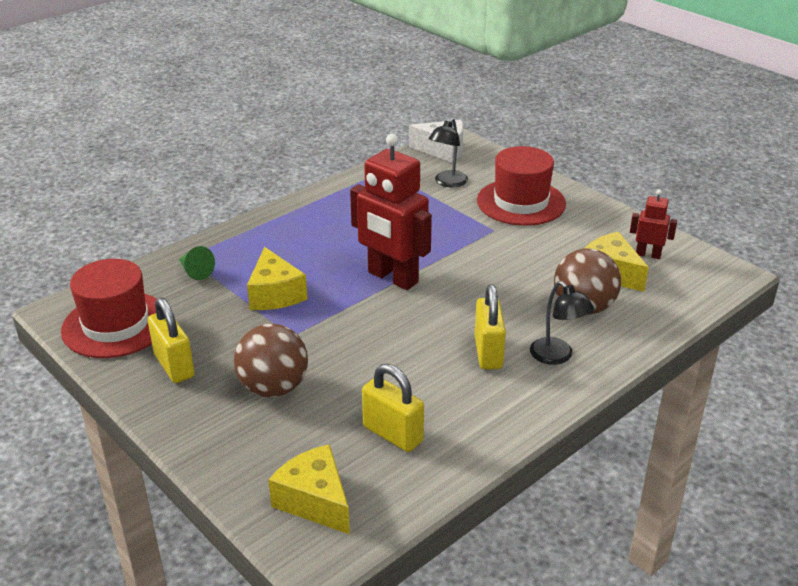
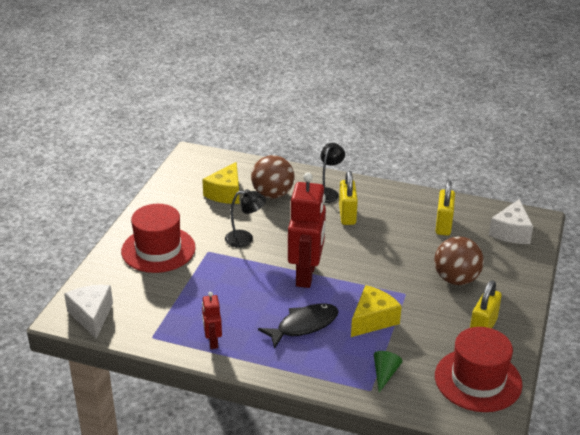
camera: 120 degrees left, 0 degrees up
yellow cheese [268,444,350,534] -> white cheese [489,199,533,244]
black lamp [429,118,468,187] -> black lamp moved to [225,189,266,247]
yellow padlock [475,284,506,370] -> yellow padlock turned 60 degrees counterclockwise [339,171,358,225]
red robot [630,189,677,259] -> red robot moved to [202,292,222,349]
none -> black fish [258,303,339,349]

